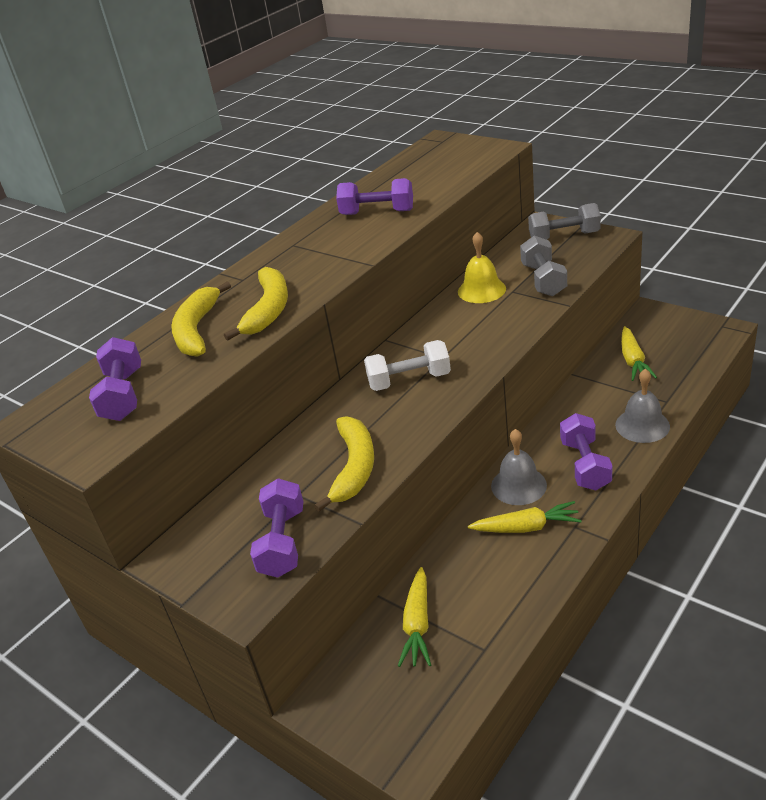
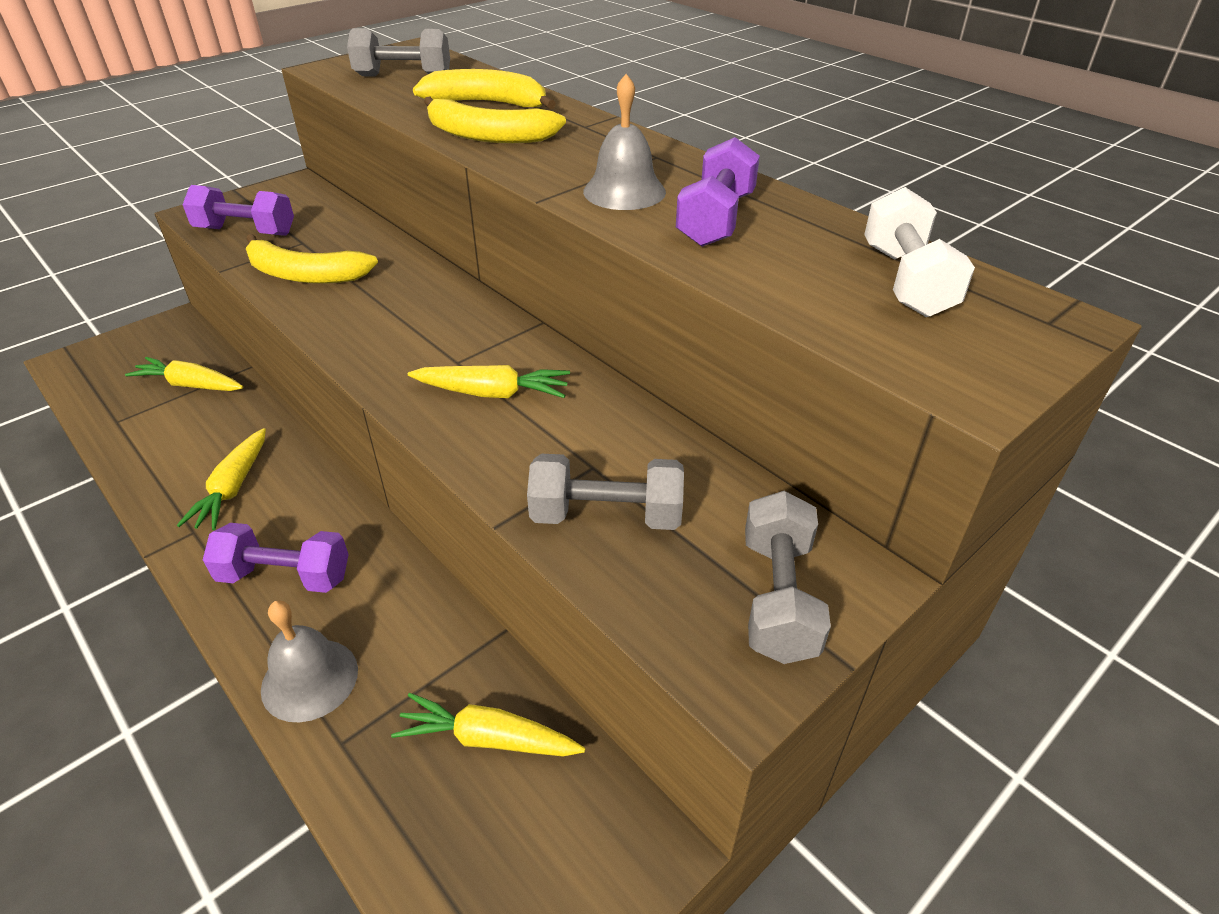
camera: 95 degrees right, 5 degrees up
purple dumbbell [89,337,141,421] -> grey dumbbell [347,28,450,76]
white dumbbell [364,340,451,391] -> white dumbbell moved to [864,187,975,317]
yellow bell [458,232,506,303] -> none
grey bell [491,429,547,505] -> grey bell moved to [583,74,666,210]
none -> yellow carrot [408,365,570,398]

